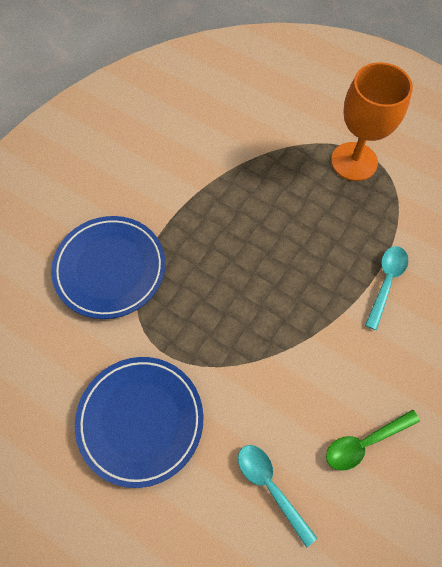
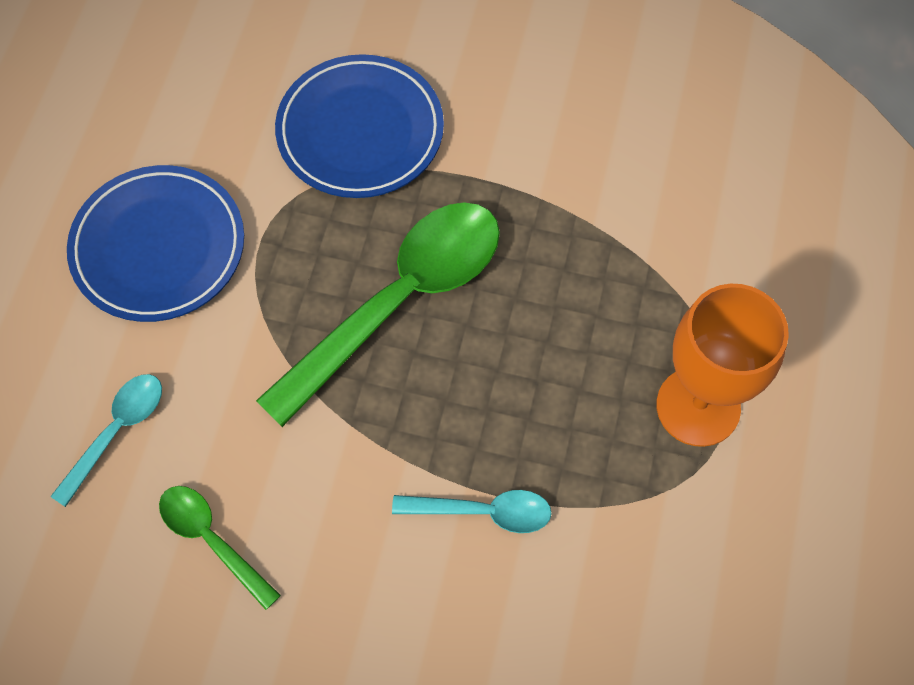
camera: 70 degrees right, 0 degrees up
none -> green spoon [256,202,500,427]

